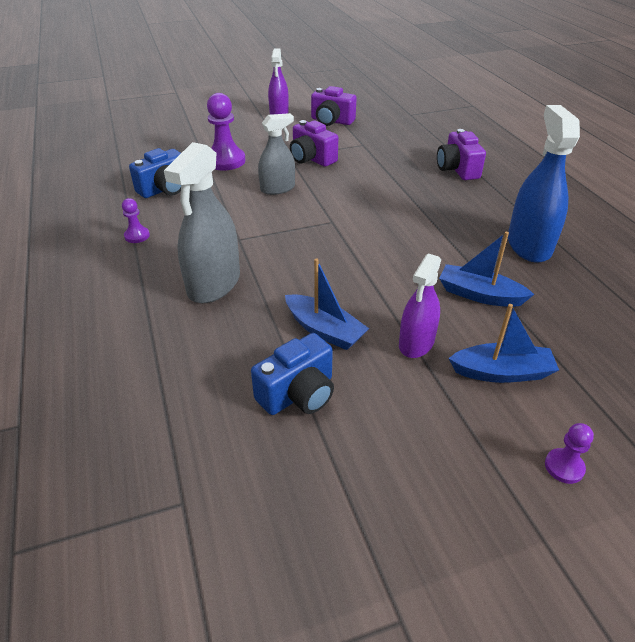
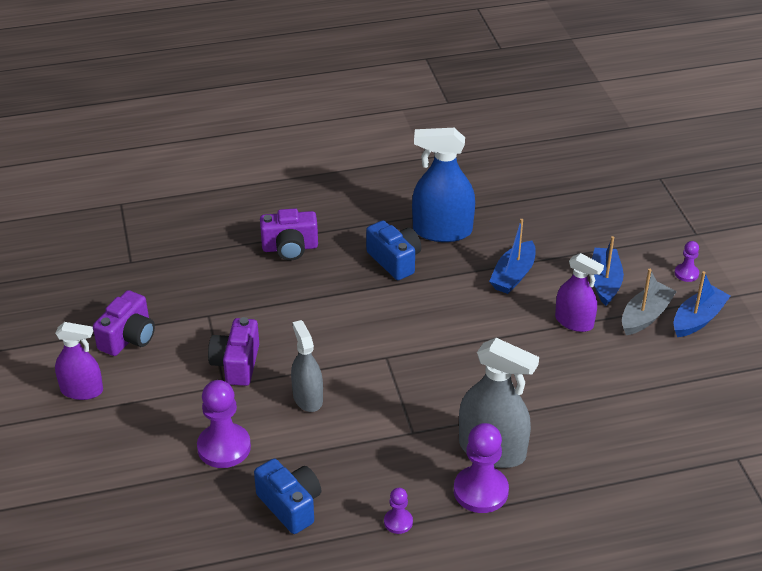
camera: 85 degrees left, 0 degrees up
blue camera [251,333,334,415] -> blue camera moved to [366,220,421,280]
blue boat [285,258,369,350] -> blue boat moved to [673,271,730,337]
purple camera [290,120,338,167] -> purple camera turned 135 degrees clockwise [208,317,259,386]
none -> purple pawn [454,423,509,513]
none -> grey boat [622,269,677,335]

